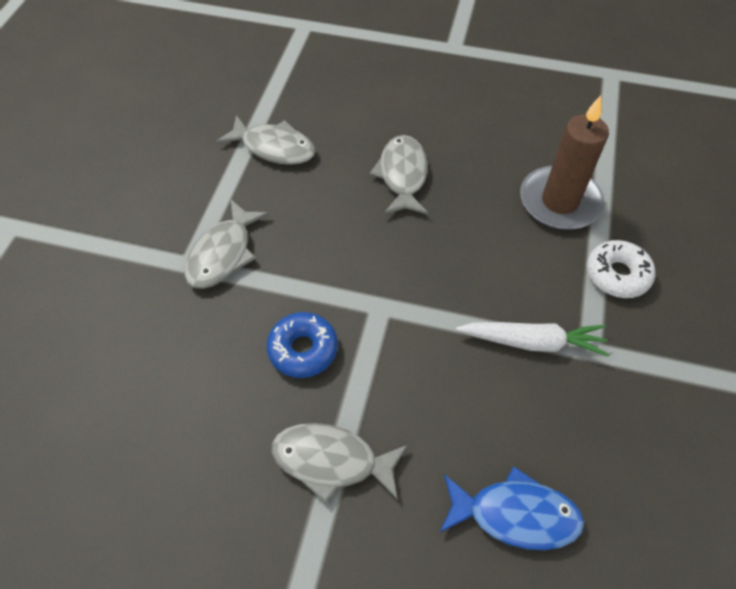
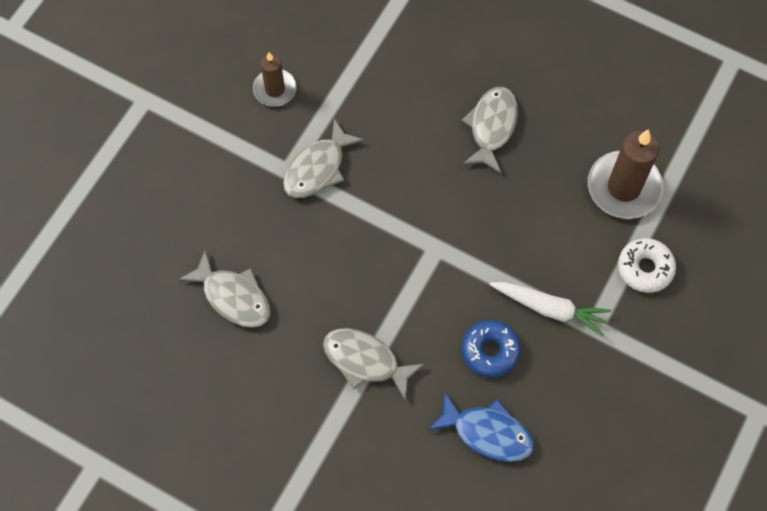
camera: 15 degrees right, 10 degrees up
grey fish [216,115,316,165] -> grey fish moved to [178,250,270,328]
blue donut [266,312,338,378] -> blue donut moved to [462,320,521,377]
none -> brown candle [253,52,297,107]

